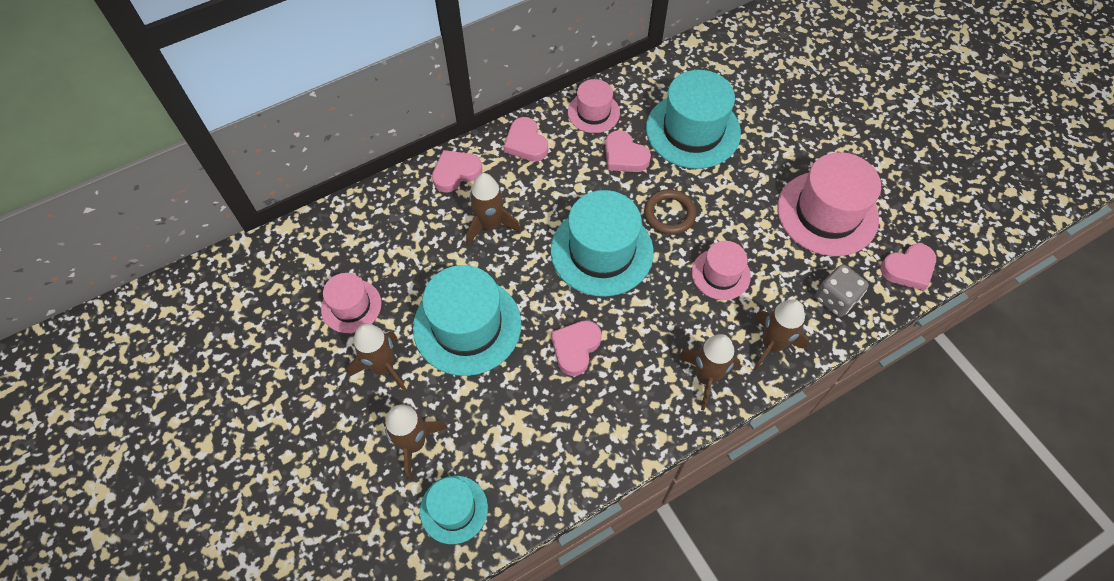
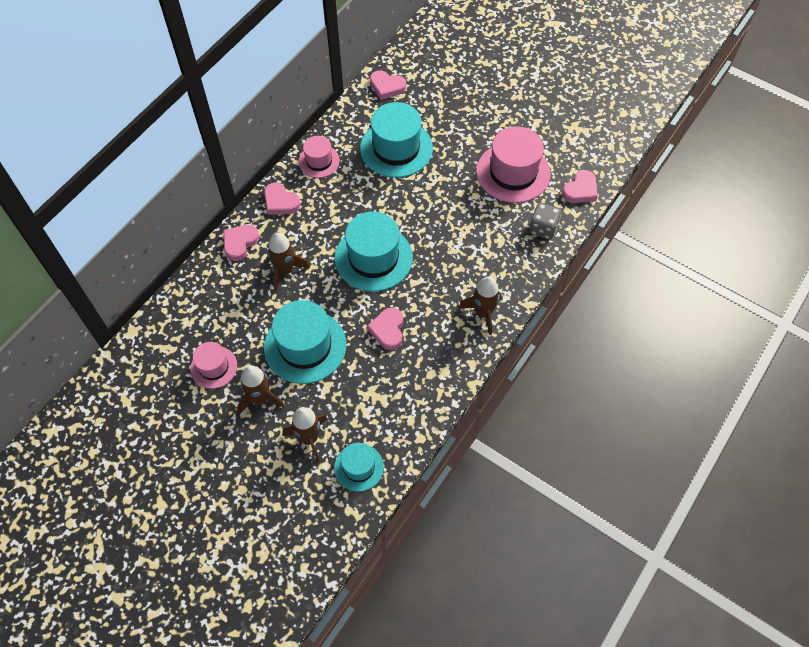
camera: 25 degrees left, 0 degrees up
pink heart [605,130,651,172] -> pink heart moved to [370,70,406,100]
brown ring [644,189,696,235] -> none
pink hat [692,241,751,300] -> none
brown rocket [754,299,809,371] -> none

